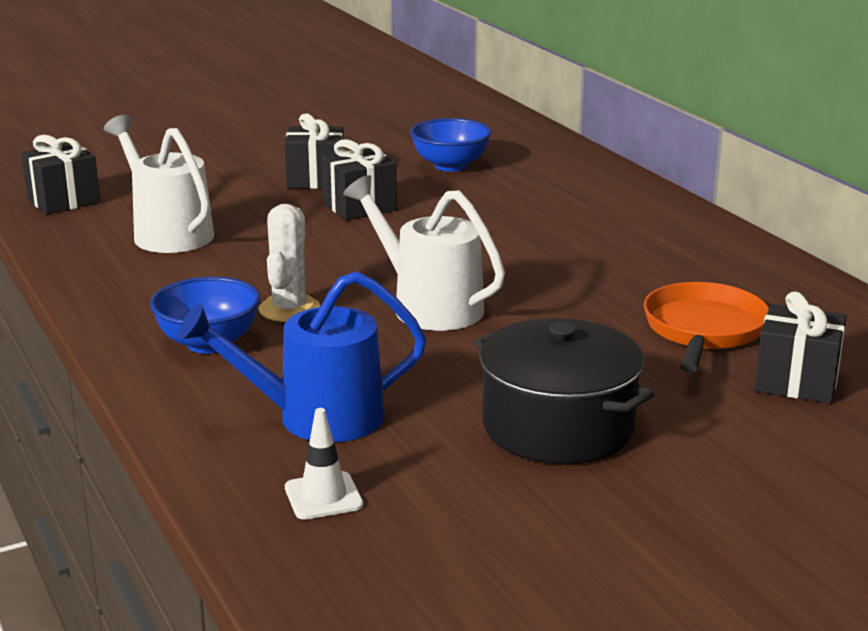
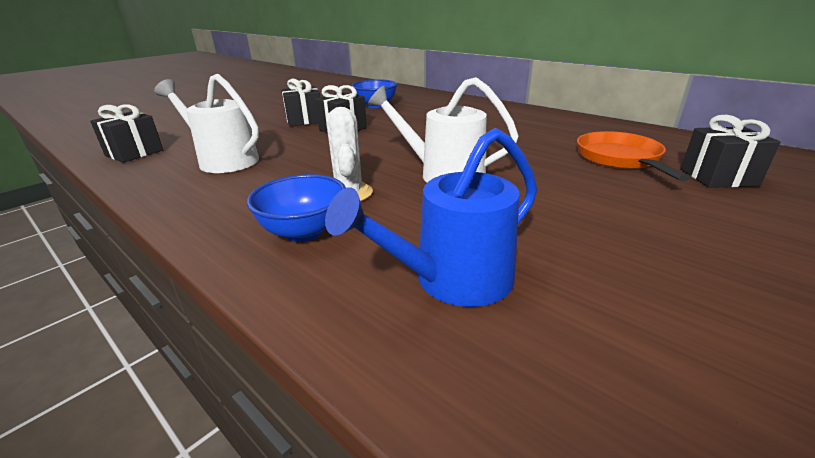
camera: 20 degrees left, 5 degrees up
white traffic cone [285,408,363,520] -> none
black pot [474,318,655,464] -> none

